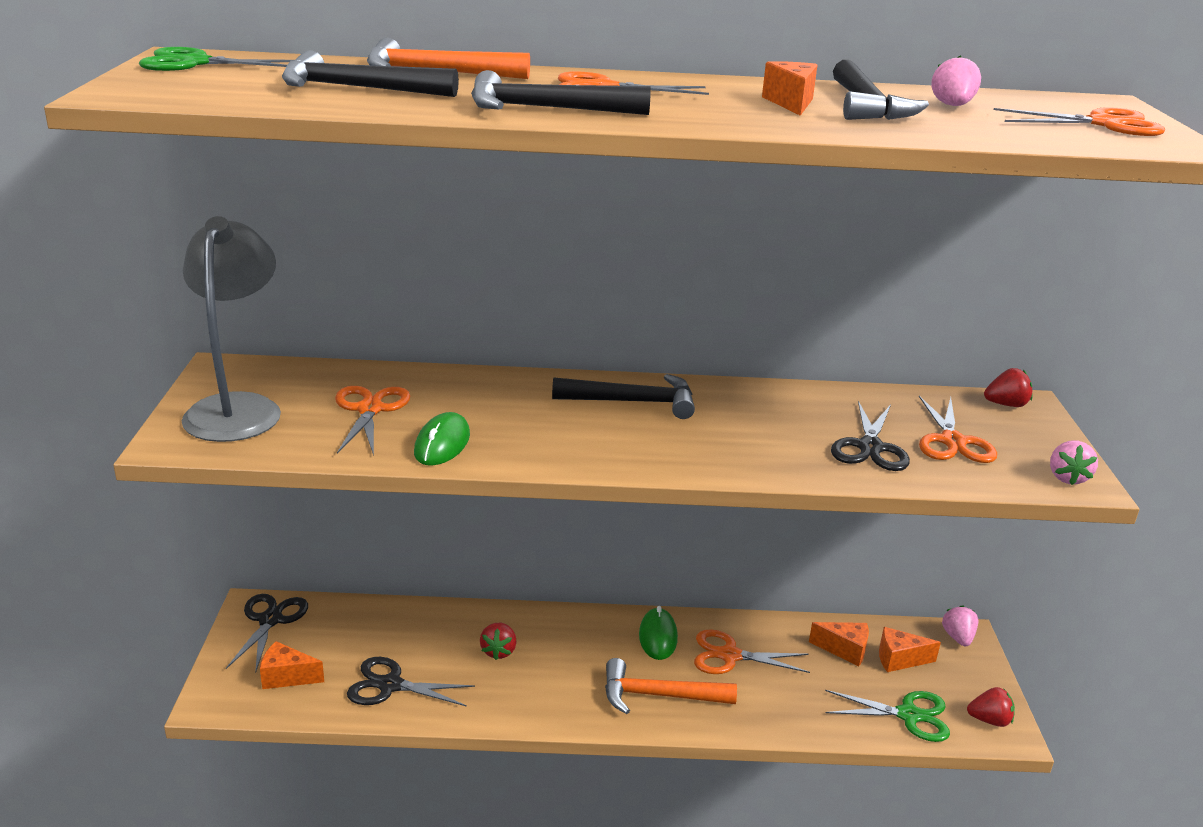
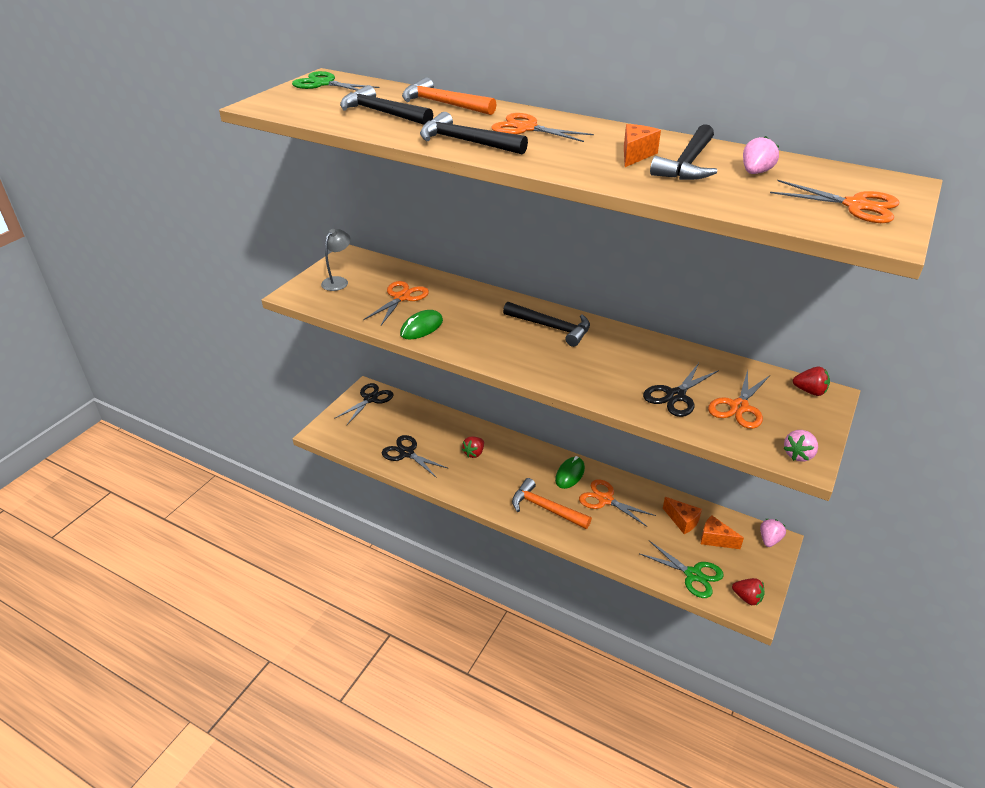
camera: 30 degrees right, 10 degrees up
grey lamp [182,216,281,442] -> grey lamp [321,229,351,291], size x0.51
orange cheese [260,641,324,689] -> none

